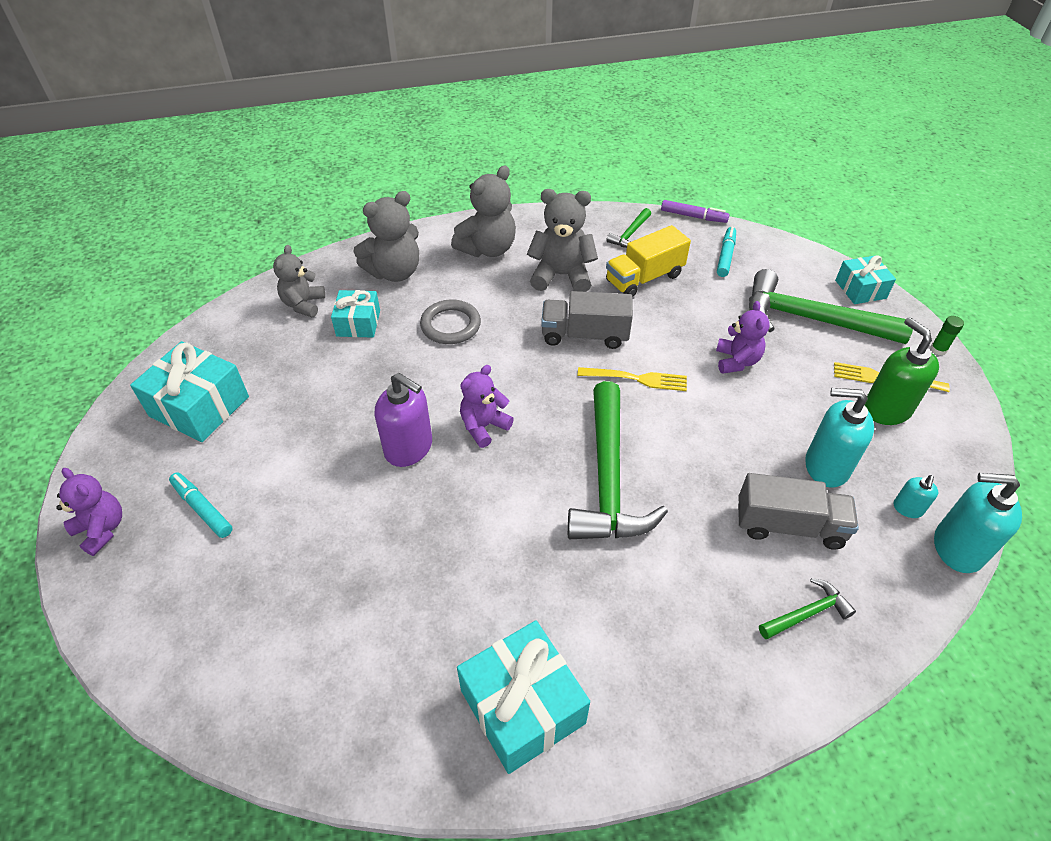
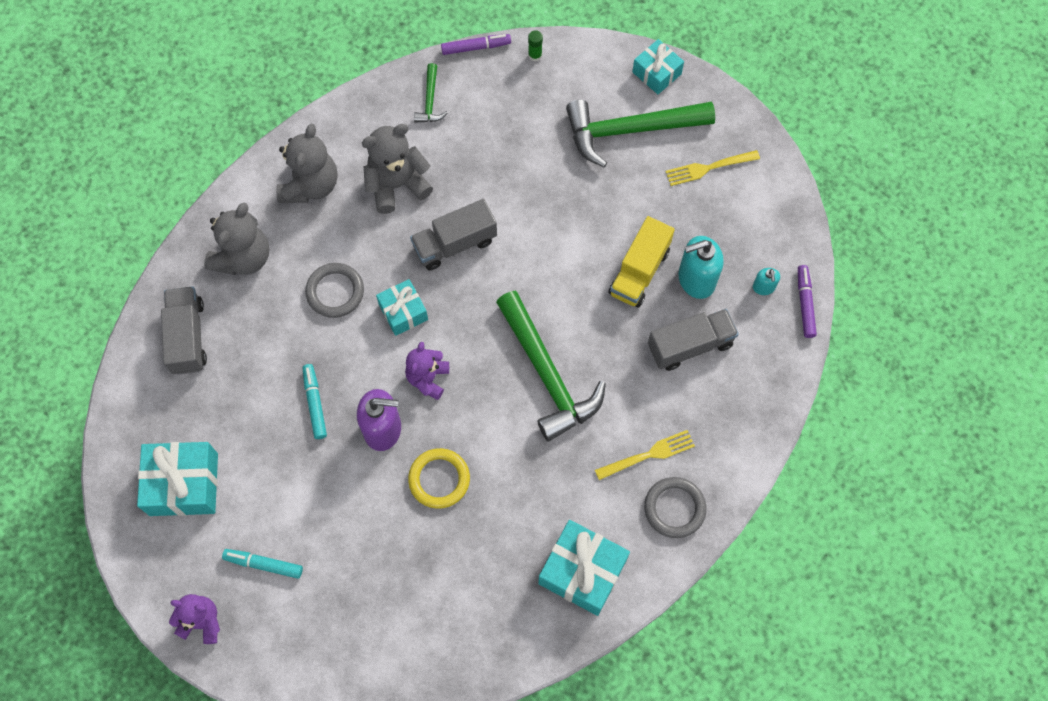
camera: 30 degrees left, 20 degrees up
grey teddy bear [273,245,325,317] -> grey truck [161,286,207,375]
turquoise gift [331,290,380,338] -> turquoise gift moved to [376,279,428,336]
yellow fork [577,367,687,391] -> yellow fork moved to [595,430,695,480]
yellow truck [606,225,691,297] -> yellow truck moved to [609,216,675,308]
purple teddy bear [716,301,770,374] -> none
turquoise marker [717,227,736,277] -> turquoise marker moved to [303,364,327,439]
green hammer [759,578,856,639] -> none
green soap dispenser [865,317,939,425] -> none
green glue stick [930,316,964,355] -> green glue stick moved to [528,30,543,62]
turquoise soap dispenser [934,473,1022,573] -> purple marker [798,265,817,338]
none -> yellow ring [408,448,470,509]
none -> grey ring [644,477,706,538]

